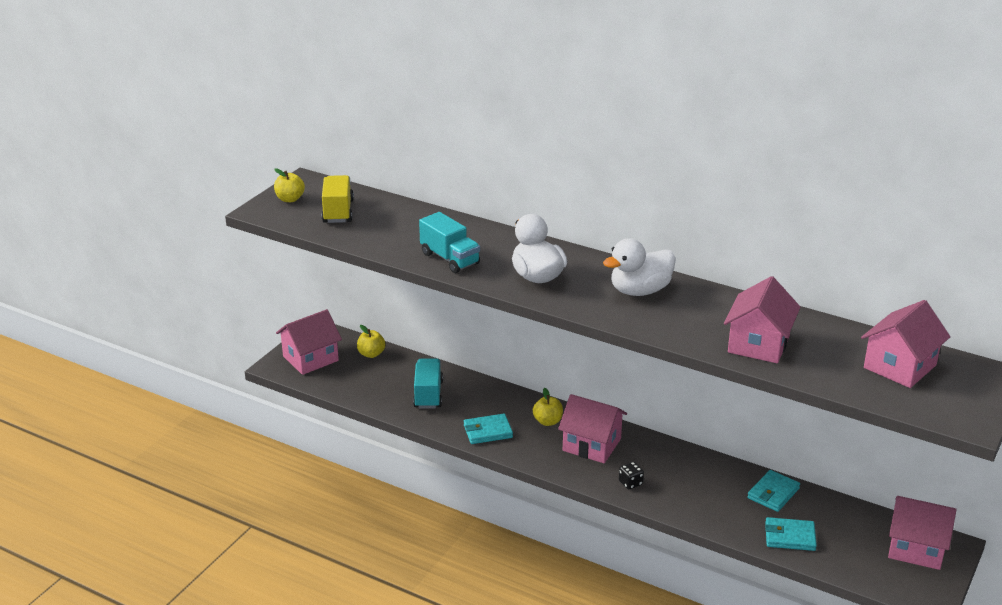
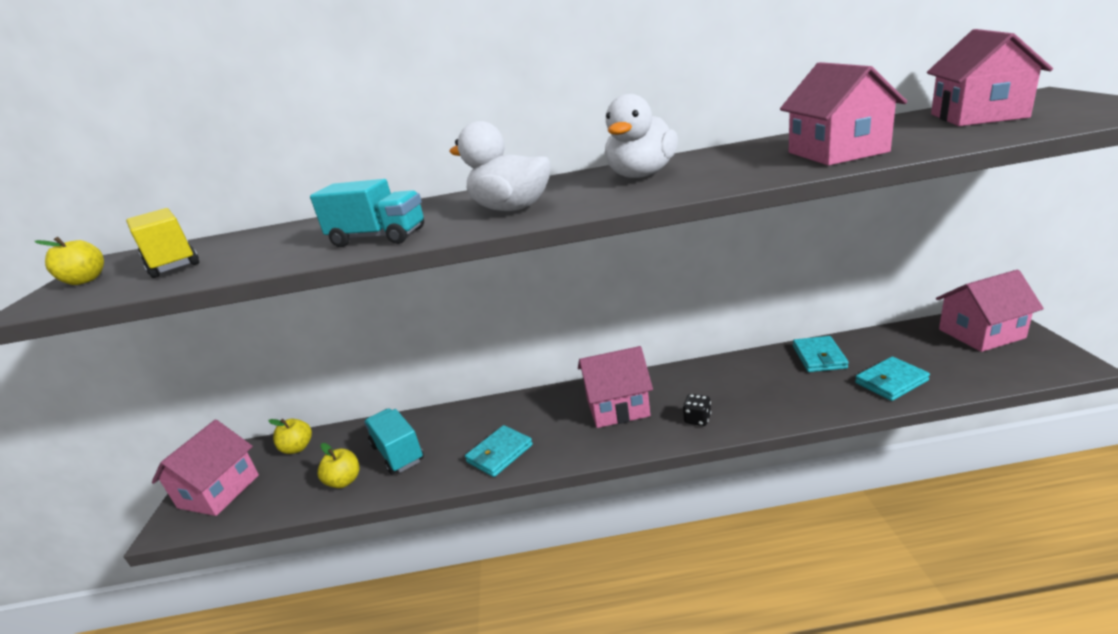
camera: 30 degrees left, 5 degrees down
yellow apple [533,388,563,426] -> yellow apple moved to [318,443,360,488]

